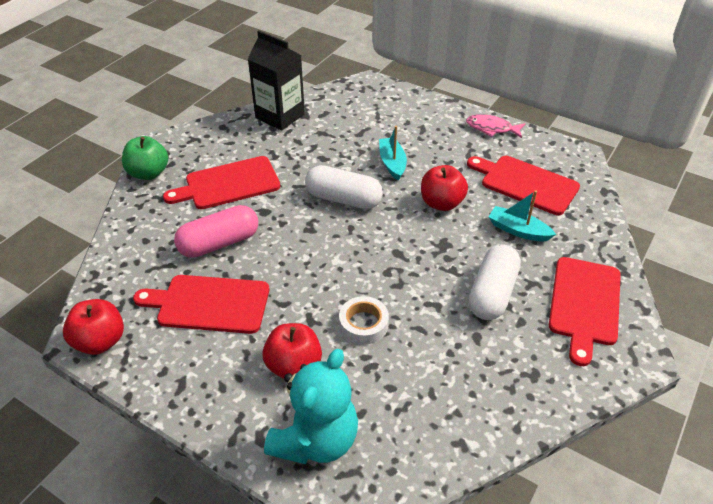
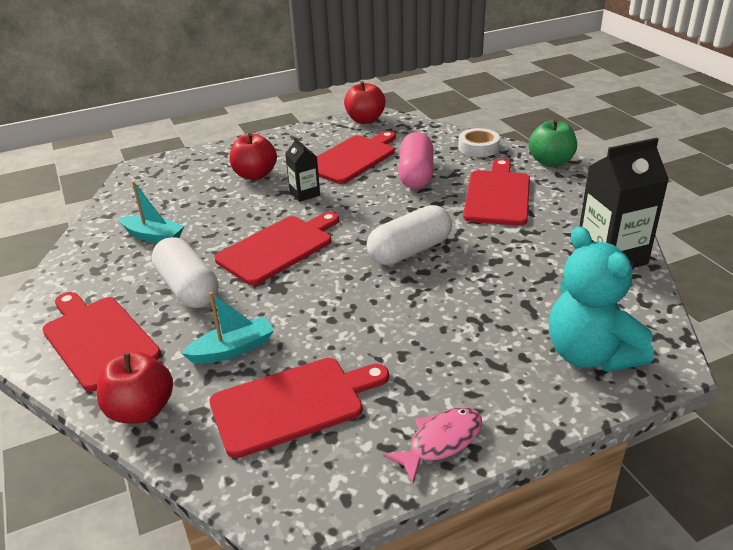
camera: 125 degrees right, 10 degrees down
turquoise teddy bear [264,349,358,464] -> turquoise teddy bear moved to [549,226,654,372]
white tape [339,296,389,344] -> white tape moved to [458,128,500,157]
turquoise boat [379,126,407,181] -> turquoise boat moved to [118,181,184,243]
red apple [421,165,468,211] -> red apple moved to [97,352,173,424]
none -> red cutting board [214,212,339,285]
none -> black carton [285,138,320,202]

